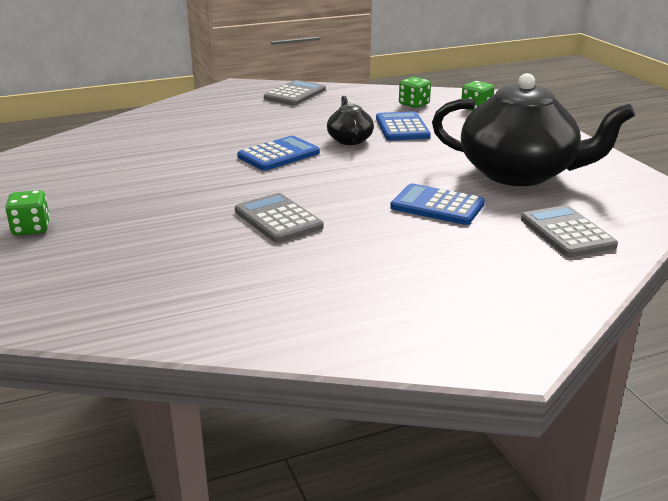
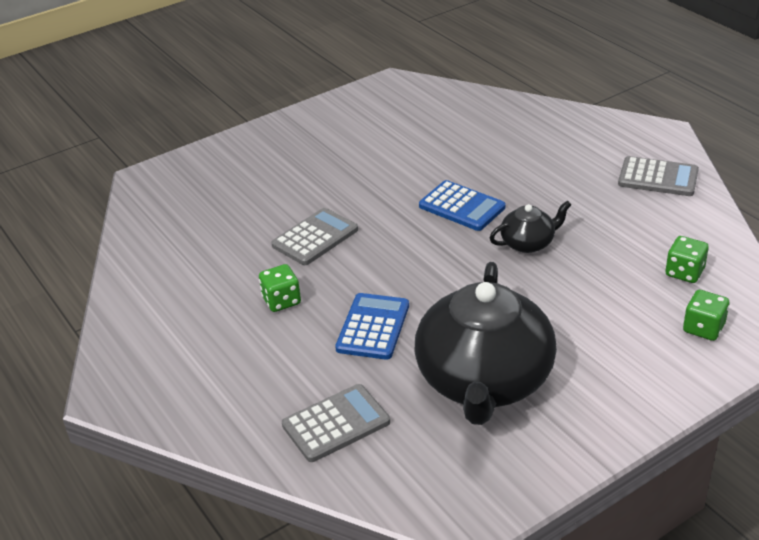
camera: 80 degrees right, 10 degrees up
green dice [5,190,50,236] -> green dice moved to [259,264,301,312]
blue calculator [376,111,431,141] -> none

